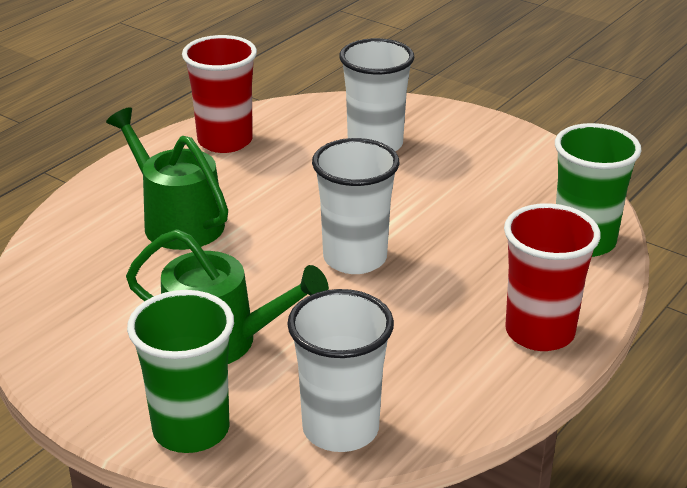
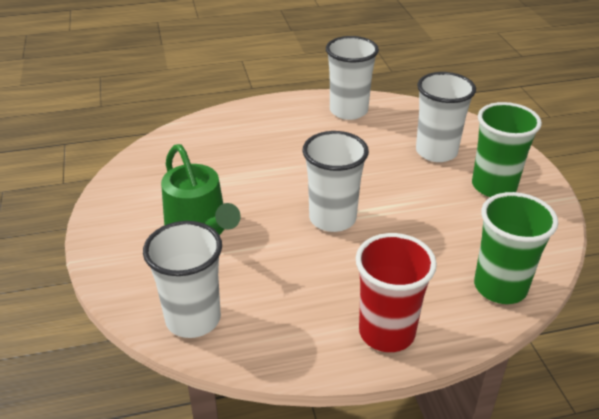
camera: 40 degrees right, 5 degrees up
green watering can [106,107,228,250] -> none
green cup [127,290,234,453] -> green cup moved to [472,102,542,197]
red cup [182,35,257,153] -> white cup [326,36,379,120]

